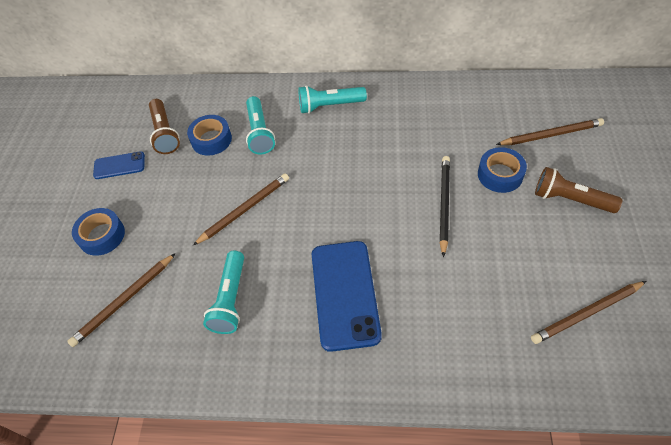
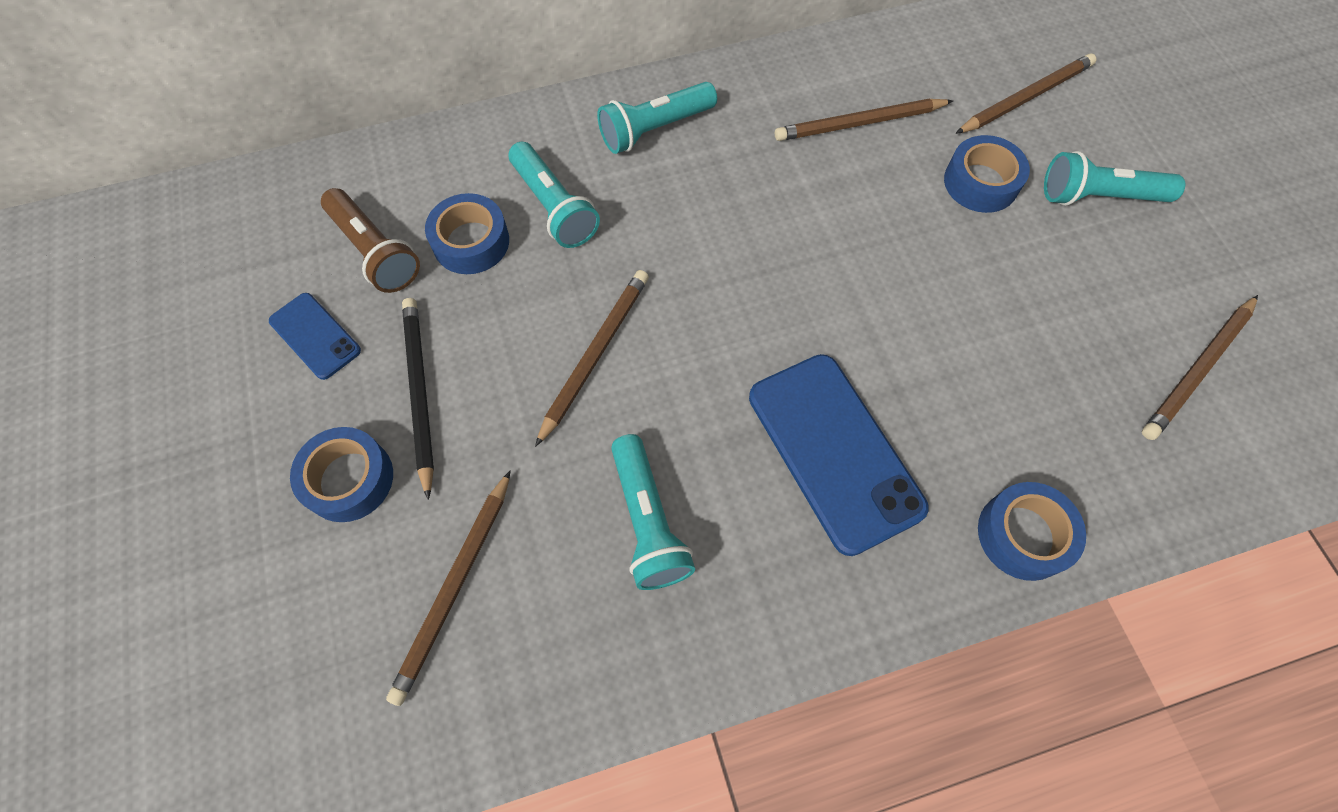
camera: 25 degrees left, 10 degrees up
blue phone [93,151,145,179] -> blue phone turned 75 degrees clockwise [269,293,361,380]
black pencil [439,156,450,257] -> black pencil moved to [402,298,434,500]
brown flashlight [535,167,622,213] -> turquoise flashlight [1044,151,1185,206]
none -> brown pencil [775,99,953,141]
none -> blue tape [978,482,1086,581]

